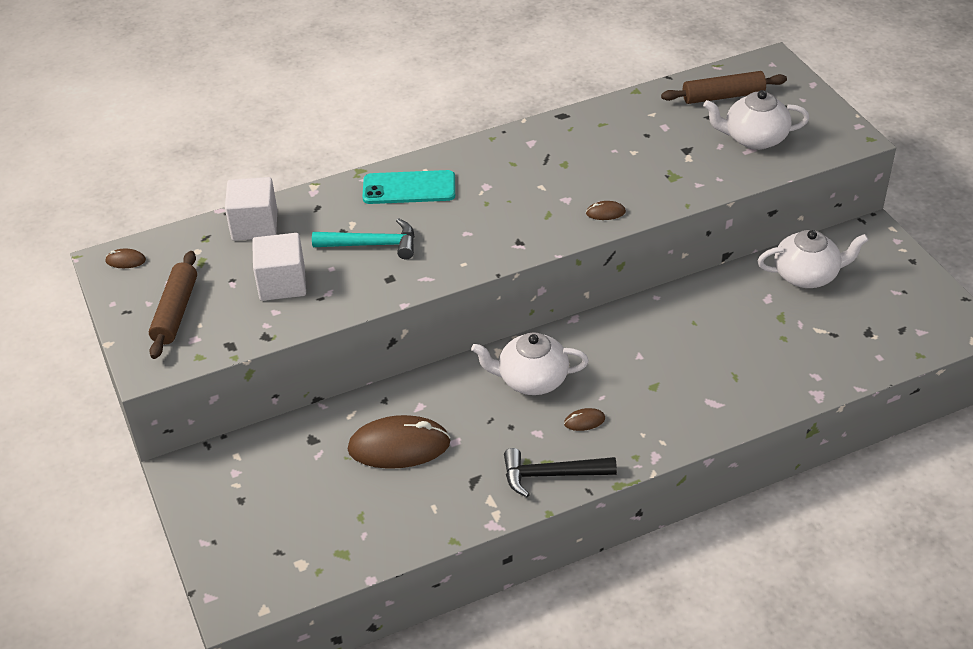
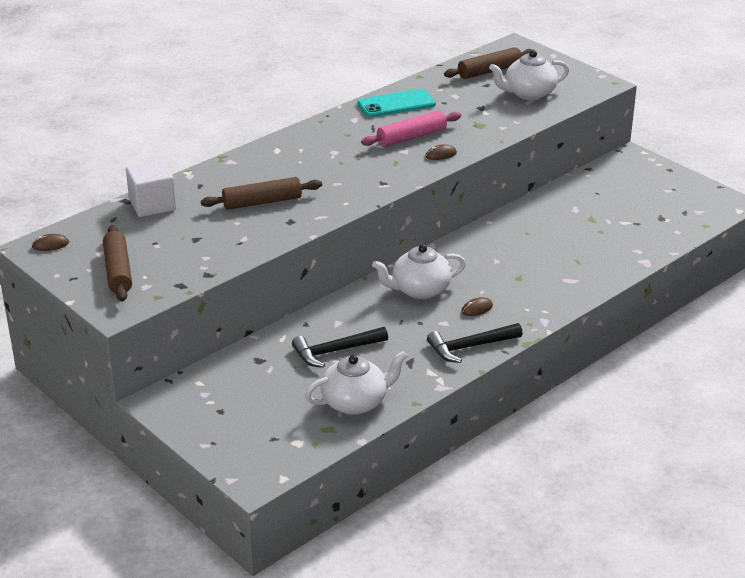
camera: 20 degrees left, 10 degrees down
white cube [252,233,306,301] -> none
turquoise hammer [312,218,415,259] -> brown rolling pin [201,177,322,210]
brown mouse [348,415,451,469] -> black hammer [292,327,388,368]
turquoise phone [362,170,455,204] -> turquoise phone moved to [358,89,436,117]
white teapot [758,230,869,288] -> white teapot moved to [305,351,407,415]
none -> pink rolling pin [361,111,461,147]

